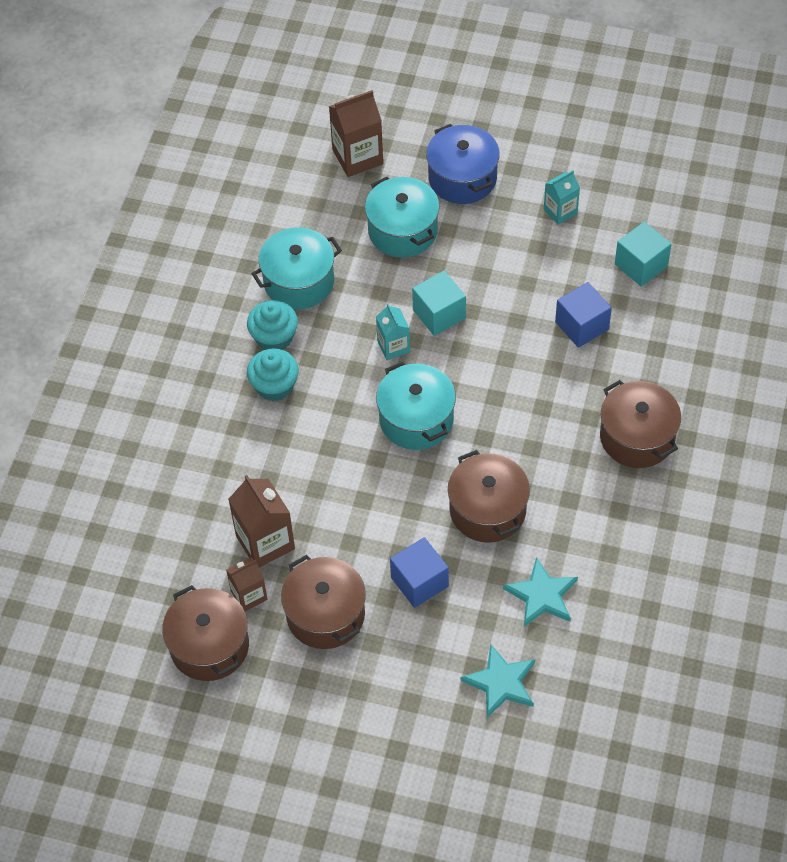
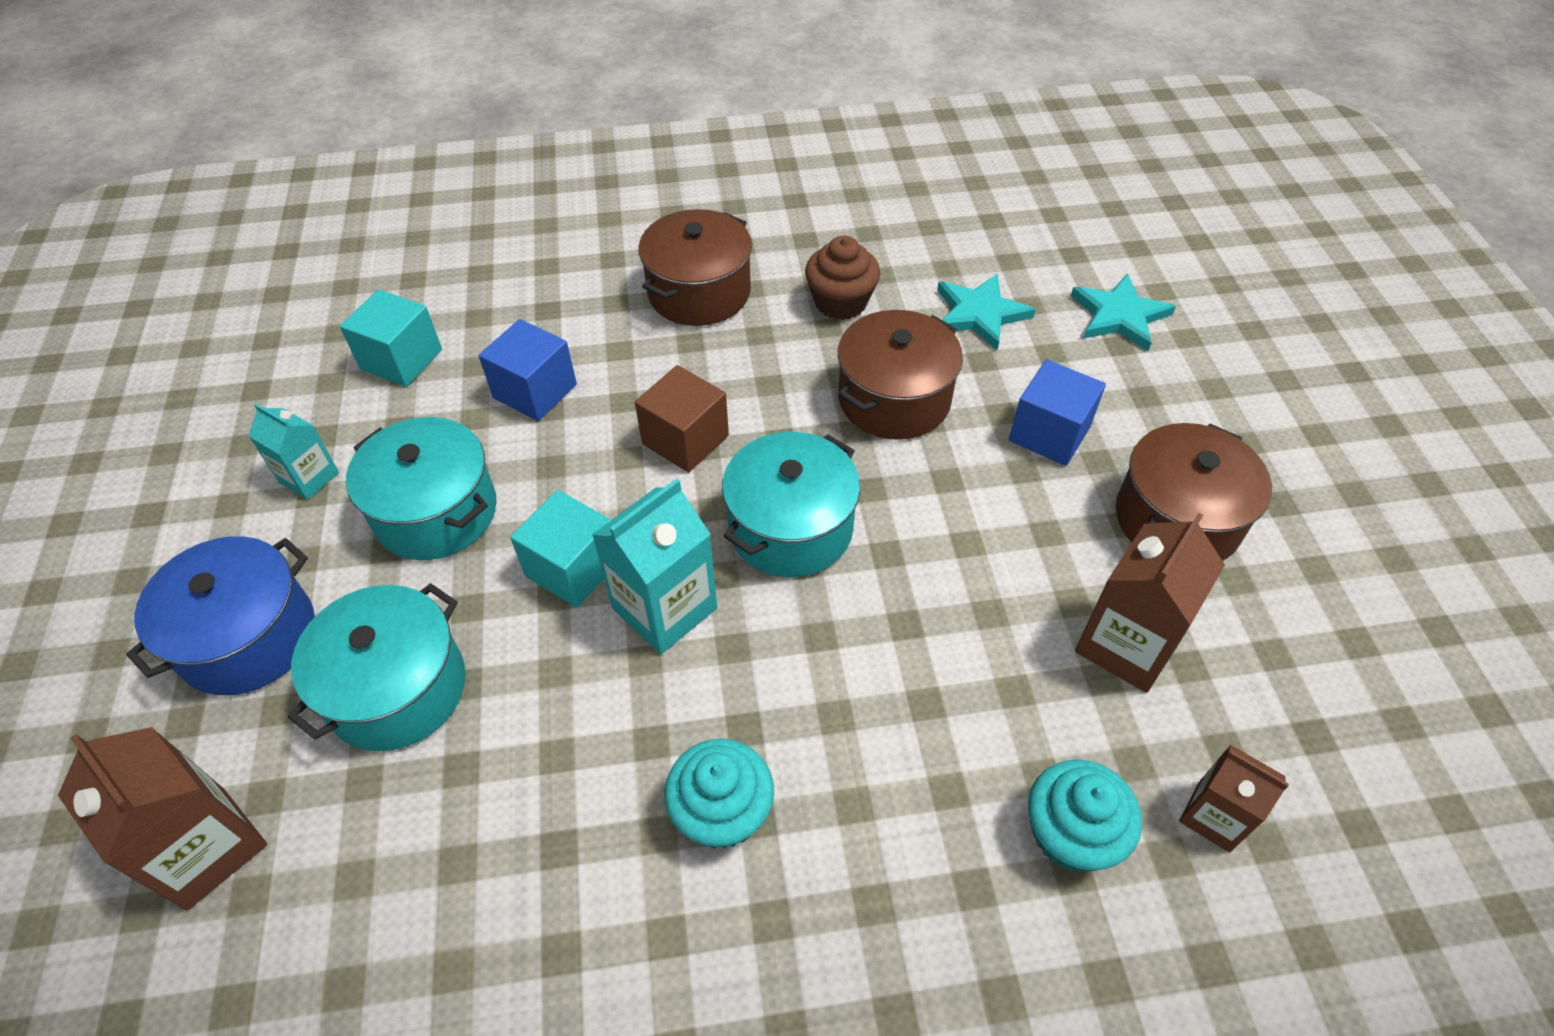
camera: 115 degrees left, 5 degrees down
brown pot [162,585,249,681] -> none
brown carton [226,557,268,611] -> brown carton moved to [1179,745,1289,853]
turquoise cupcake [247,348,299,401] -> turquoise cupcake moved to [1028,759,1142,872]
turquoise pot [251,227,342,309] -> turquoise pot moved to [346,417,497,560]
turquoise carton [376,304,410,360] -> turquoise carton [592,478,717,654], size x1.63
none -> brown cube [635,365,729,473]
none -> brown cupcake [805,236,880,320]

